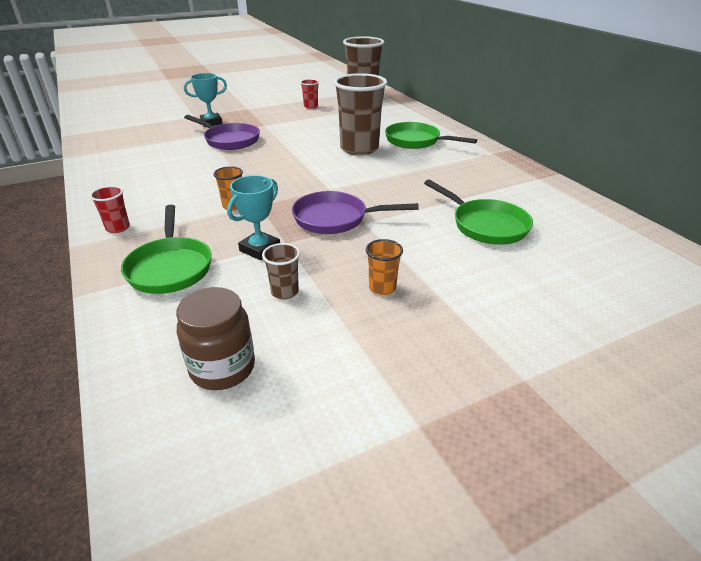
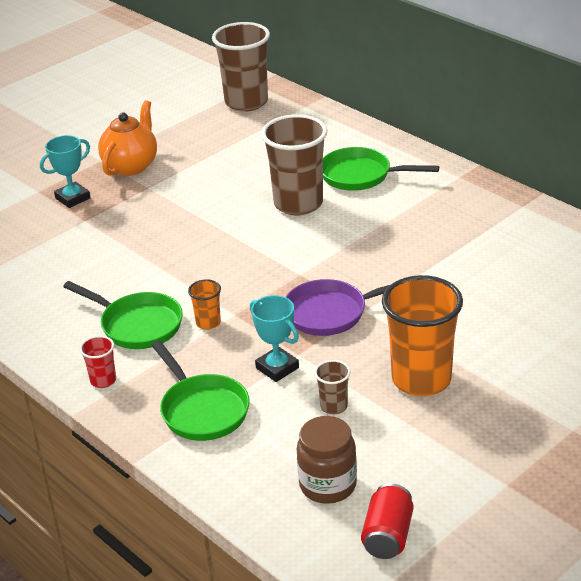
camera: 15 degrees left, 0 degrees up
purple pan [184,115,260,150] -> none
turquoise trophy [227,175,280,260] -> turquoise trophy turned 60 degrees counterclockwise [250,295,299,382]
red cup [300,79,319,109] -> none
orange cup [366,239,403,295] -> orange cup [382,275,463,396], size x2.23
green pan [424,179,533,245] -> green pan moved to [63,281,183,349]
none -> orange teapot [98,100,157,176]
none -> red can [361,483,414,559]

